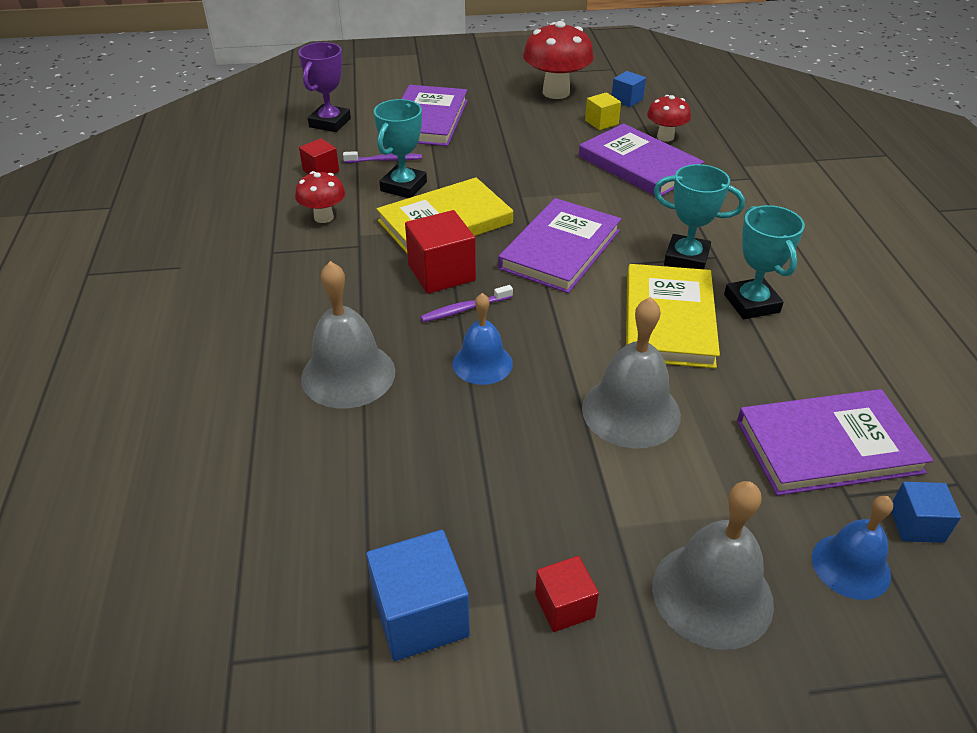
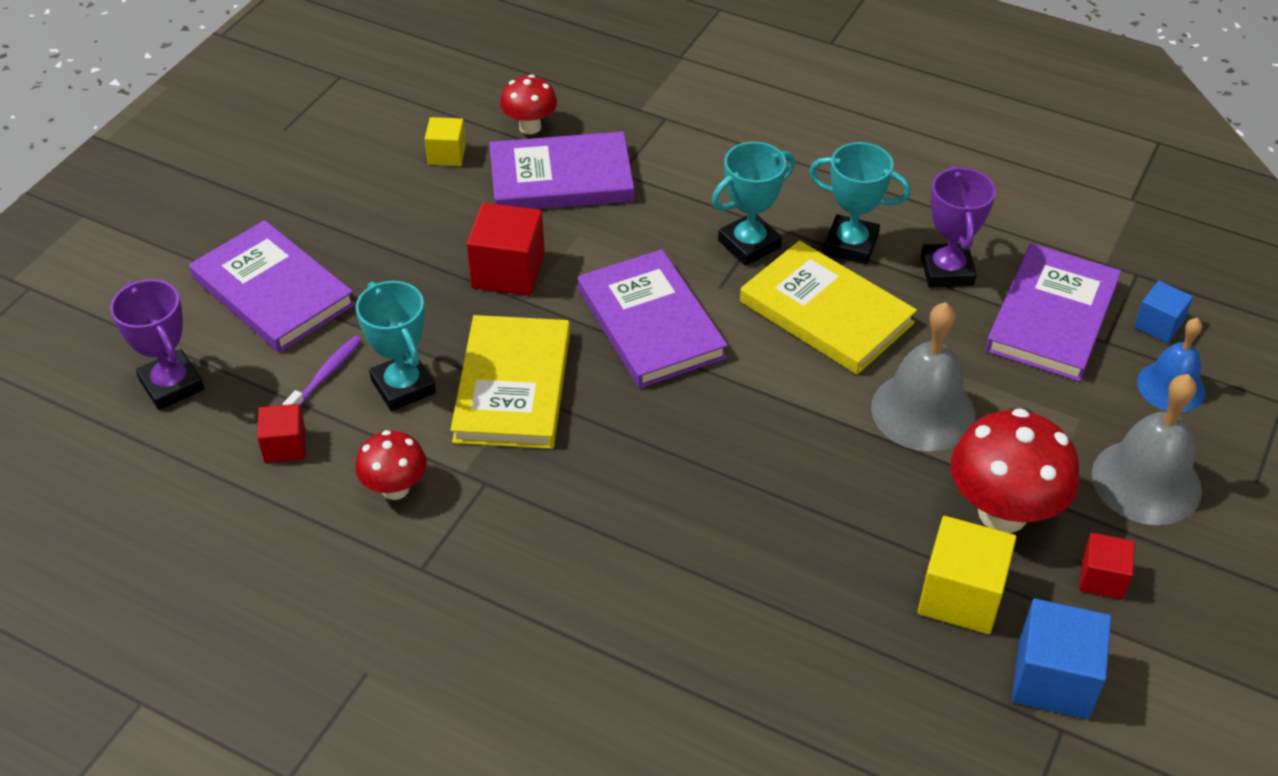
camera: 55 degrees left, 5 degrees up
grey bell [301,261,395,408] -> none
red cube [405,210,476,294] -> red cube moved to [467,203,545,296]
purple toothbrush [421,285,513,322] -> none
blue bell [453,293,513,385] -> none
red mushroom [523,21,594,99] -> red mushroom moved to [951,408,1080,533]
blue cube [612,71,646,107] -> none
none -> yellow cube [917,516,1016,634]
none -> purple trophy [921,165,996,288]

